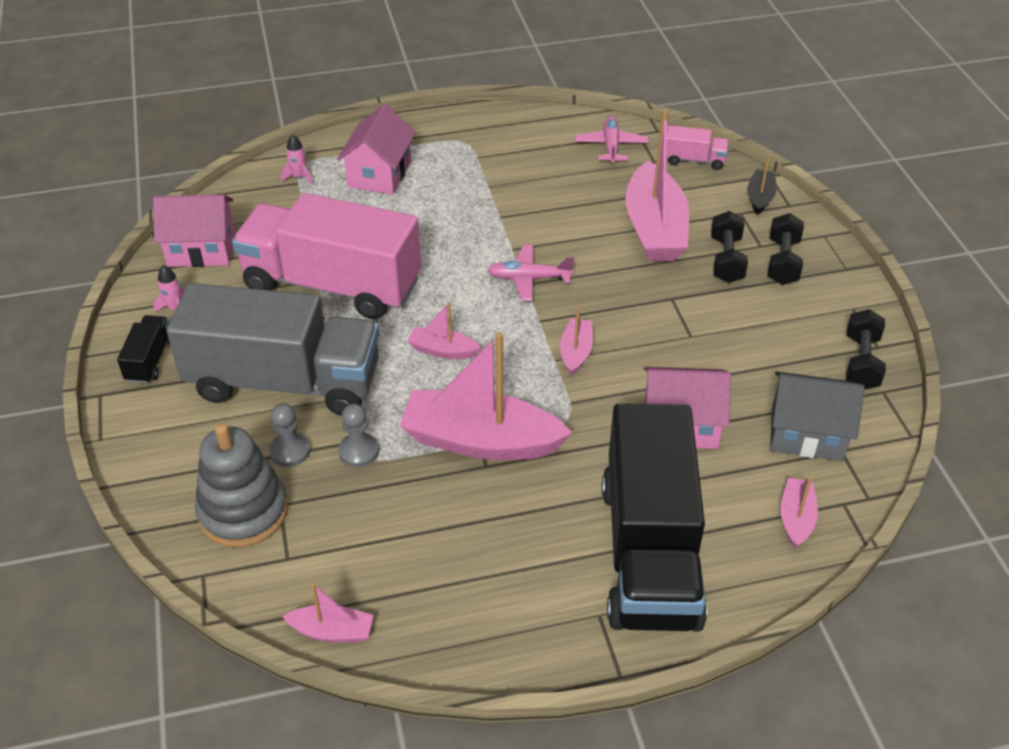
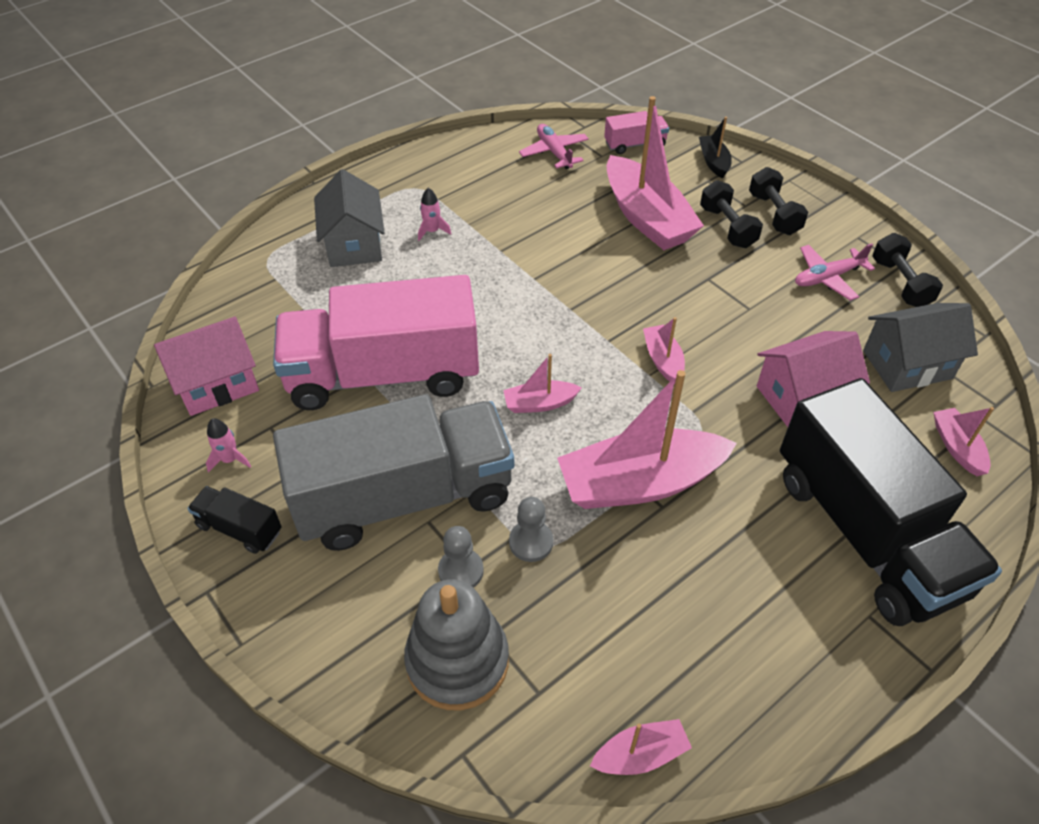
camera: 25 degrees left, 5 degrees up
black truck [117,315,170,384] -> black truck turned 45 degrees counterclockwise [187,486,282,554]
pink rocket [281,134,313,184] -> pink rocket moved to [418,188,451,241]
pink house [337,104,416,195] -> grey house [314,169,385,267]
pink plane [488,245,574,301] -> pink plane moved to [795,243,875,301]

